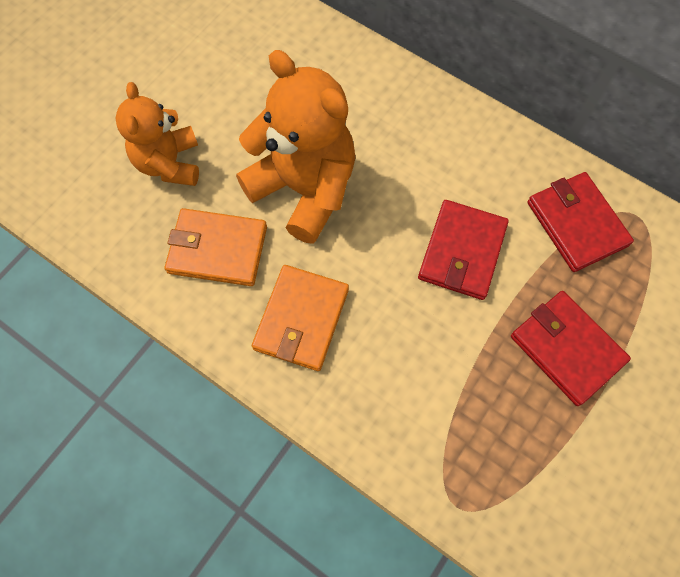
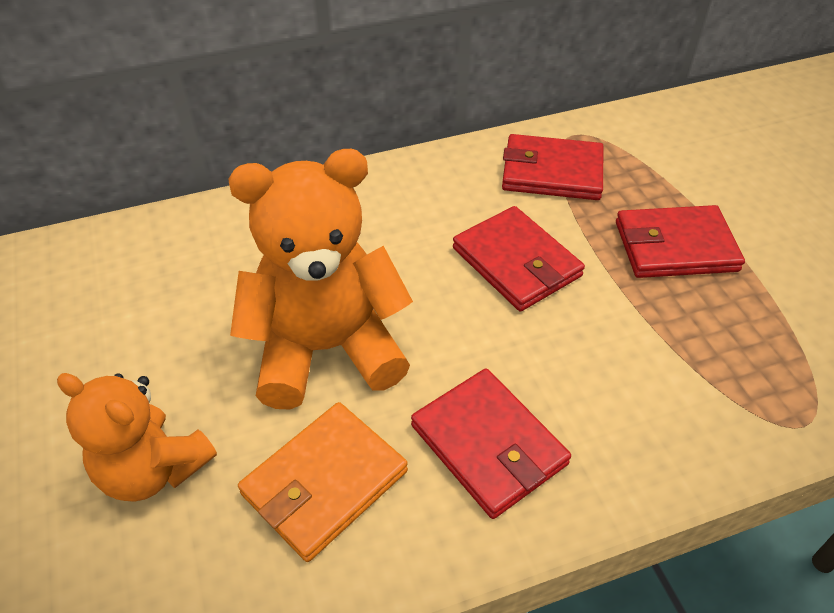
camera: 55 degrees left, 20 degrees down
orange wallet [252,265,349,371] -> red wallet [411,369,571,519]

